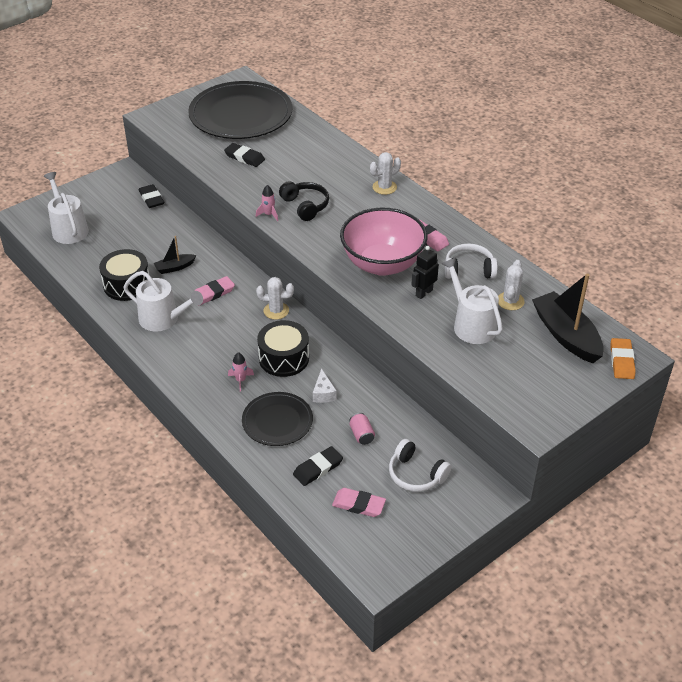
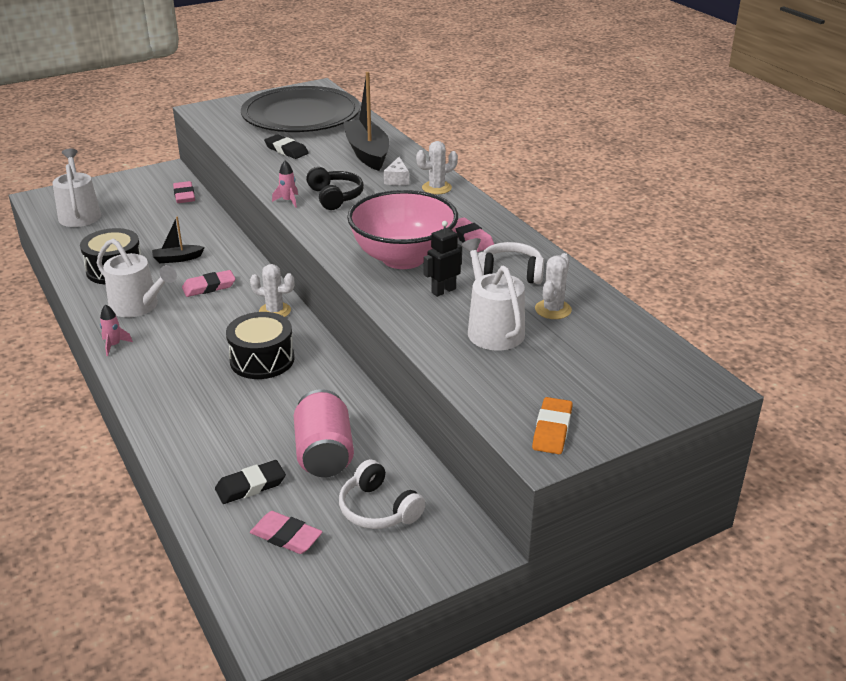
camera: 10 degrees right, 10 degrees down
black eraser [138,184,164,208] -> pink eraser [173,181,195,203]
pink rocket [228,352,254,392] -> pink rocket moved to [100,304,133,356]
black plate [242,392,313,446] -> none
white cheese [313,368,337,403] -> white cheese moved to [384,157,409,185]
pink can [350,413,375,445] -> pink can [294,389,354,477], size x2.10
black boat [532,273,604,363] -> black boat moved to [343,72,390,171]
orange eraser [610,338,636,379] -> orange eraser moved to [532,397,572,454]

